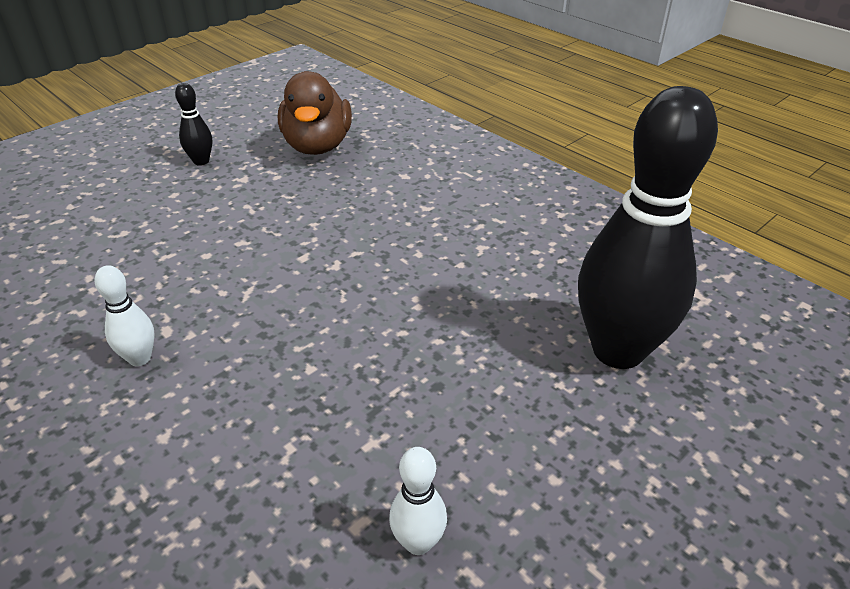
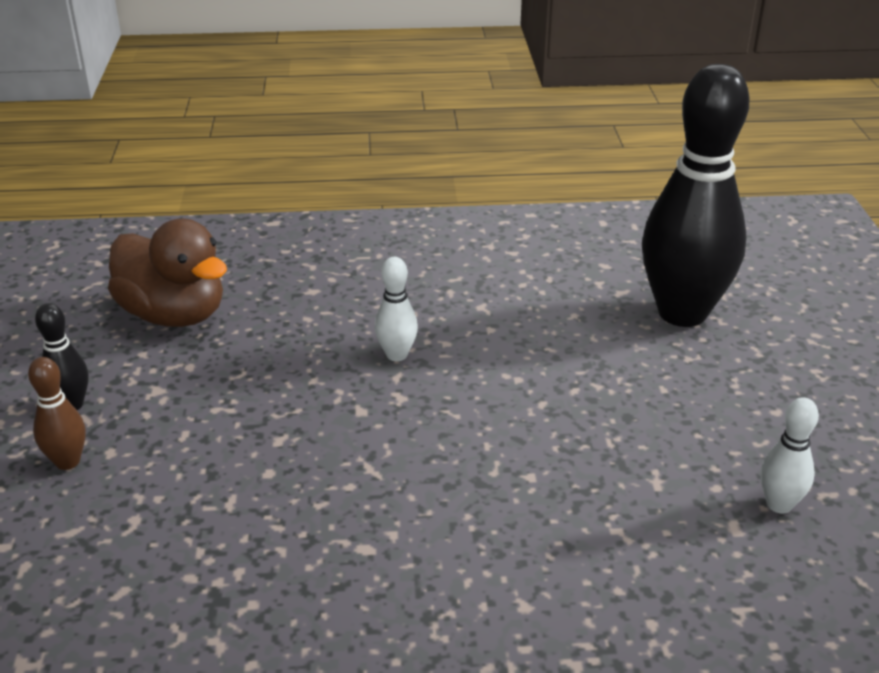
camera: 50 degrees left, 5 degrees down
white bowling pin [94,265,155,366] -> white bowling pin moved to [374,257,418,361]
none -> brown bowling pin [28,357,86,470]

